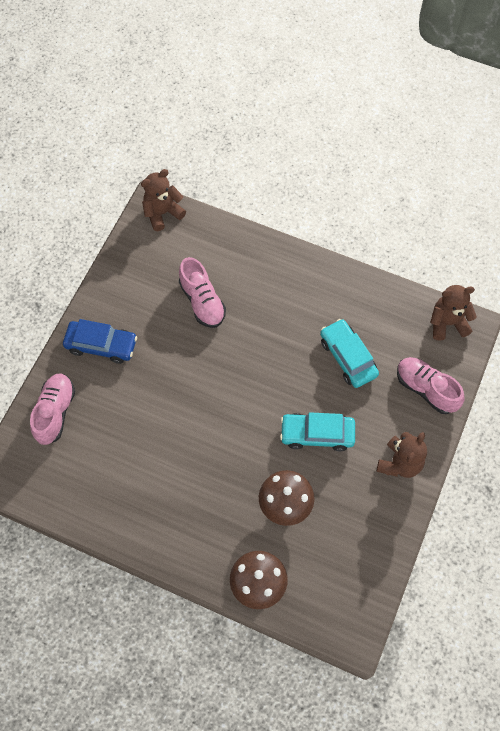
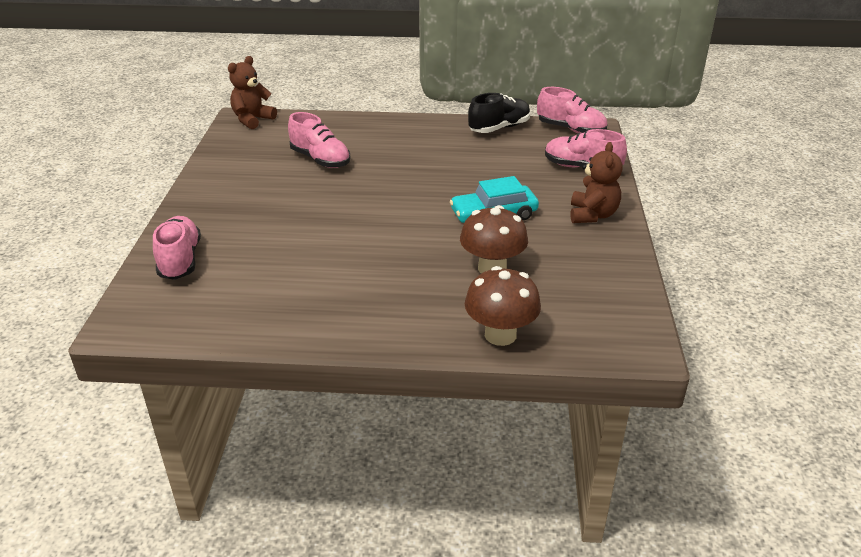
camera: 20 degrees left, 30 degrees down
blue car [63,319,137,364] -> none
turquoise car [320,319,379,388] -> none
brown teddy bear [430,285,477,340] -> pink shoe [537,87,608,133]
none -> black shoe [468,93,531,133]

